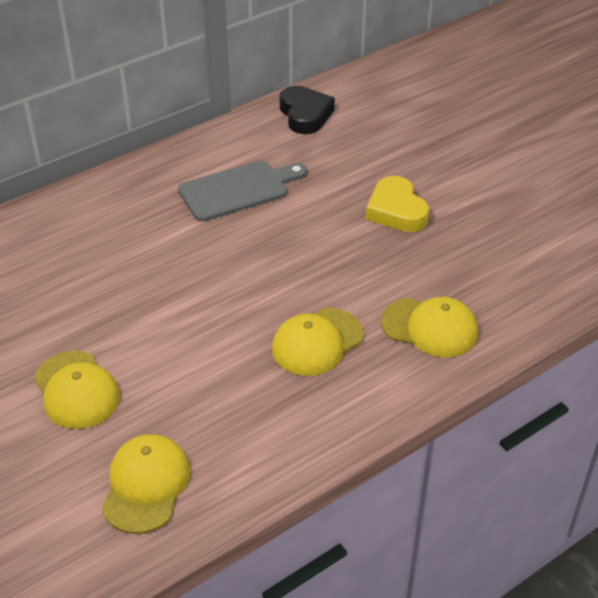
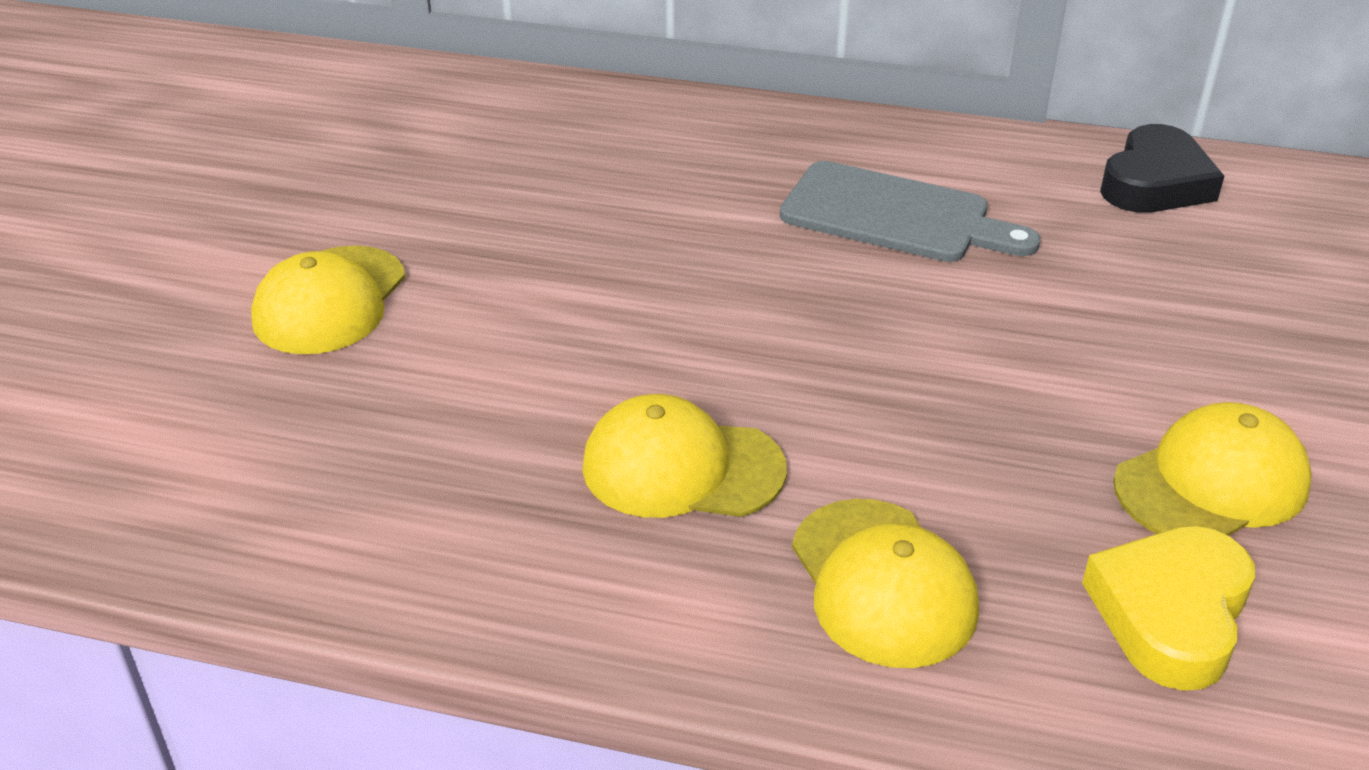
camera: 50 degrees right, 5 degrees down
yellow cap [102,434,190,534] -> yellow cap moved to [1113,402,1312,536]
yellow heart [366,176,429,232] -> yellow heart moved to [1082,526,1255,691]

